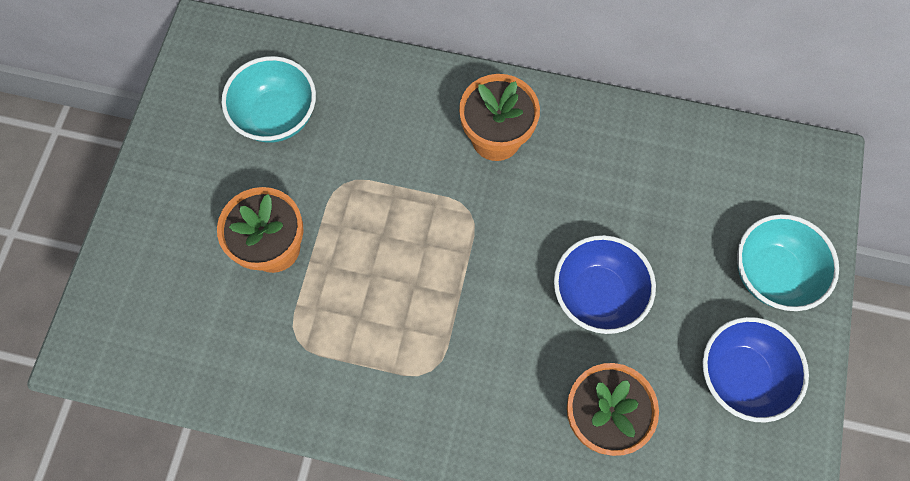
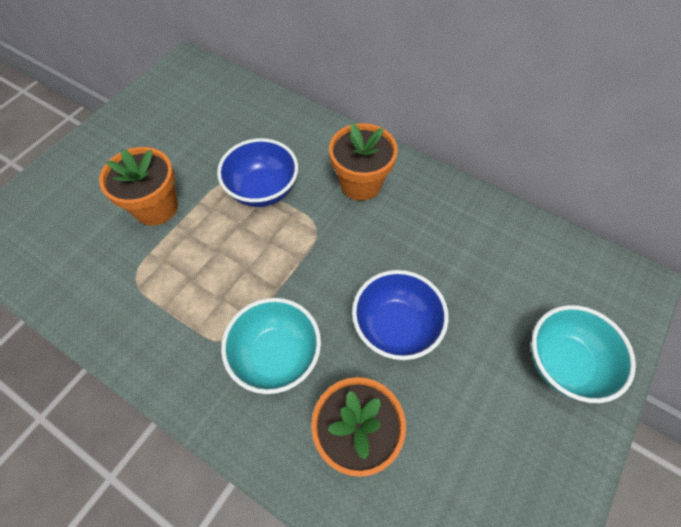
camera: 20 degrees right, 10 degrees down
turquoise bowl [222,56,316,143] -> turquoise bowl moved to [221,298,321,394]
blue bowl [702,317,809,423] -> blue bowl moved to [217,138,298,207]

